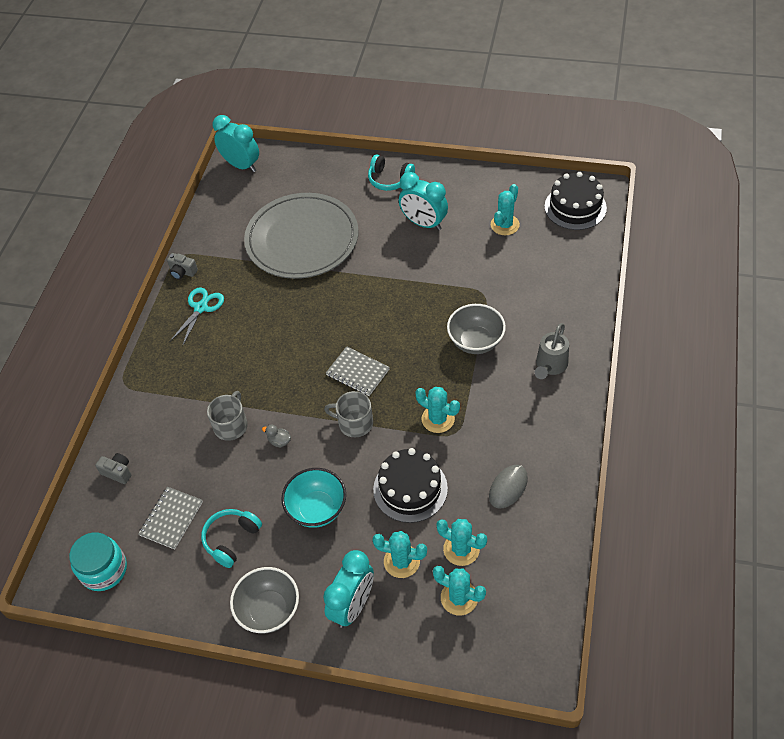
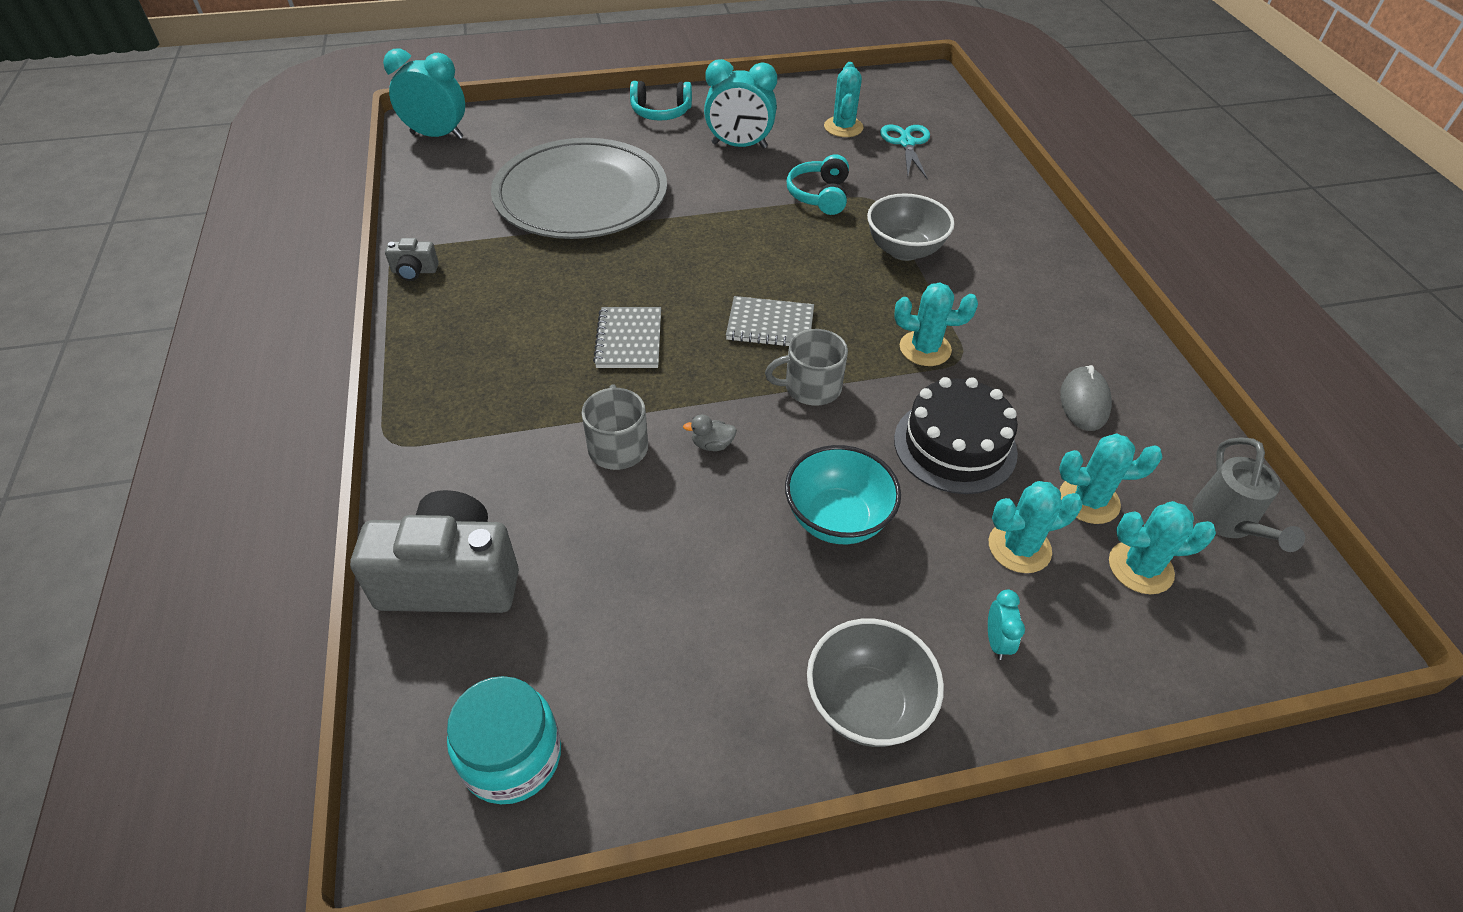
camera: 30 degrees left, 5 degrees down
grey camera [95,453,131,484] -> grey camera [350,490,519,613], size x2.25
grey notebook [138,487,203,549] -> grey notebook moved to [593,307,661,368]
turquoise scissors [169,288,224,347] -> turquoise scissors moved to [880,125,930,179]
turquoise headphones [201,509,262,568] -> turquoise headphones moved to [786,154,849,215]
turquoise clock [323,550,374,628] -> turquoise clock [988,590,1025,660], size x0.46
grey watering can [535,323,569,379] -> grey watering can moved to [1193,437,1305,552]
black cake [544,172,607,230] -> none

